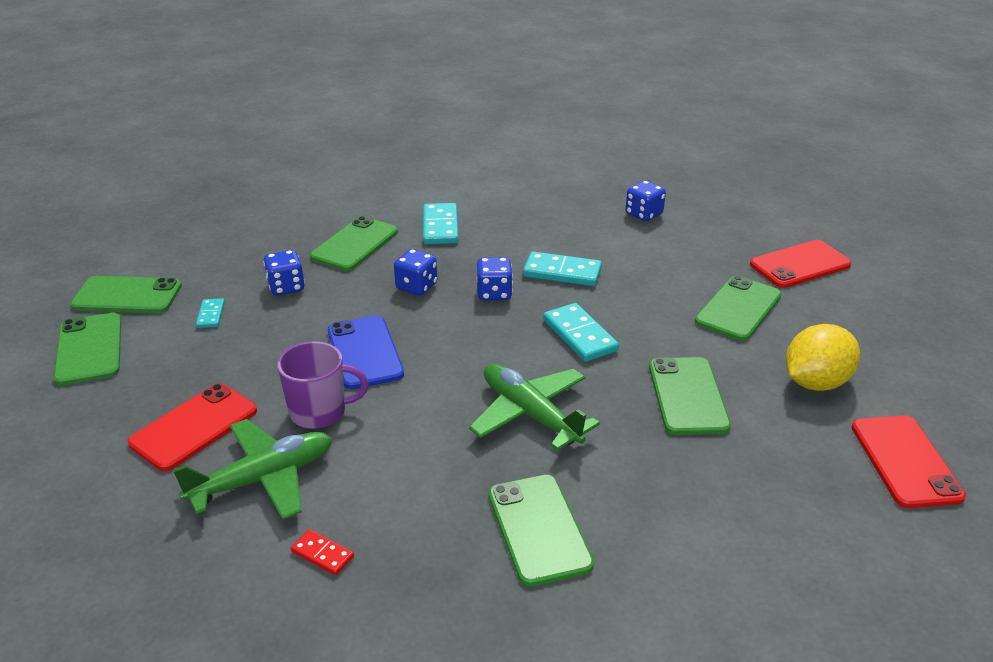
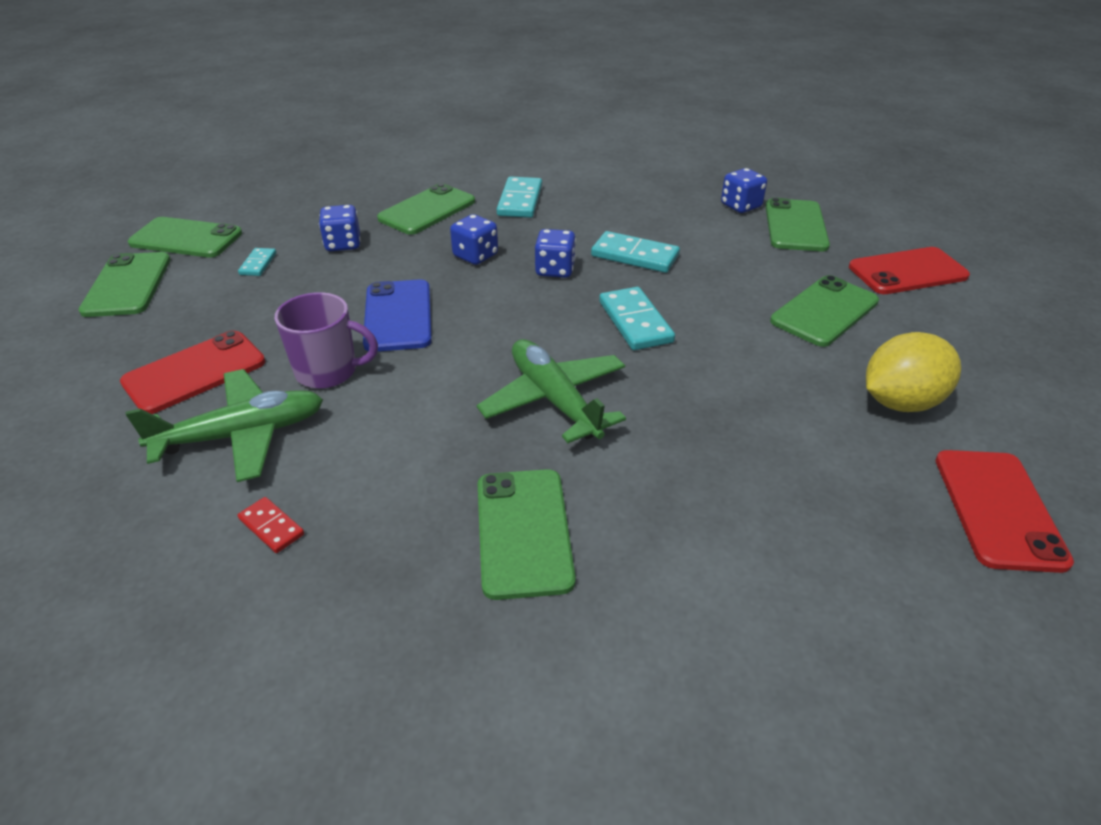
camera: 10 degrees right, 5 degrees up
green phone [649,357,731,435] -> green phone moved to [765,198,830,251]

